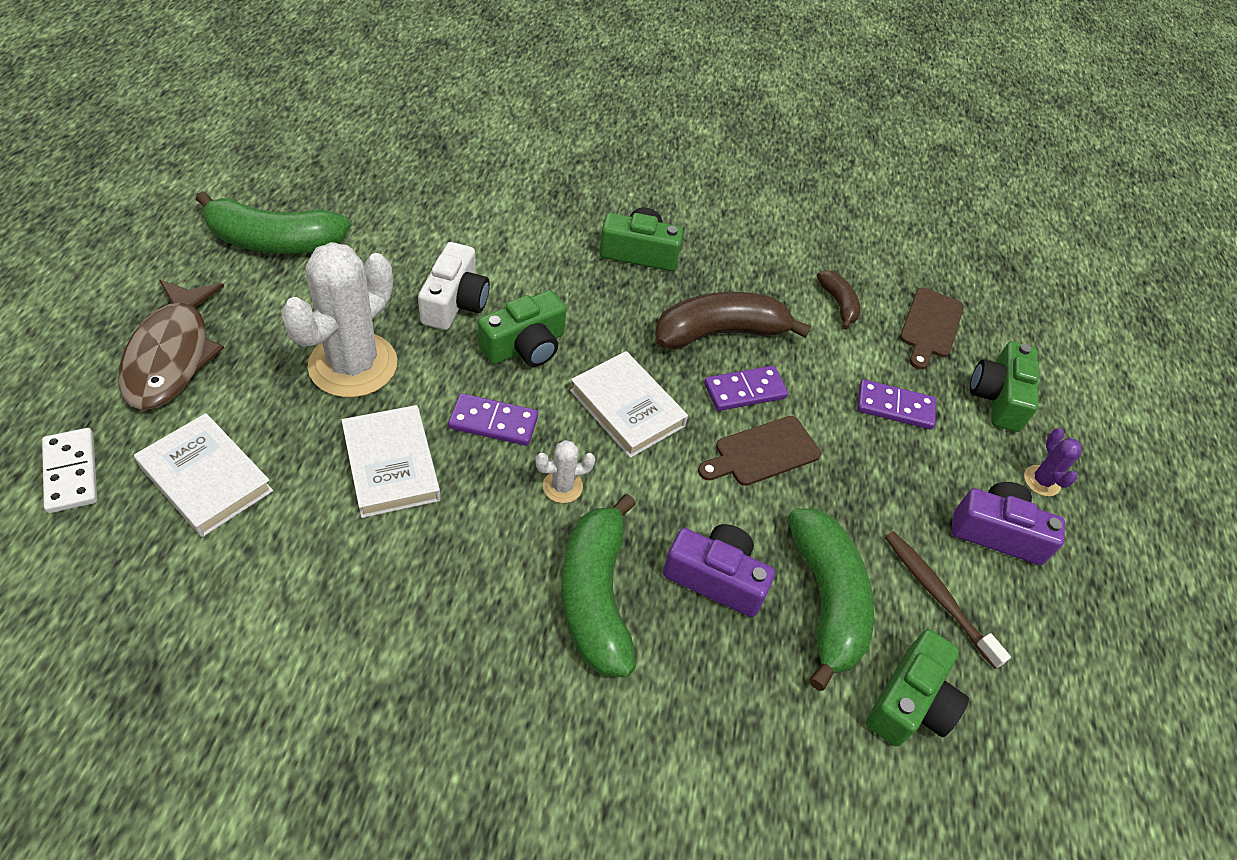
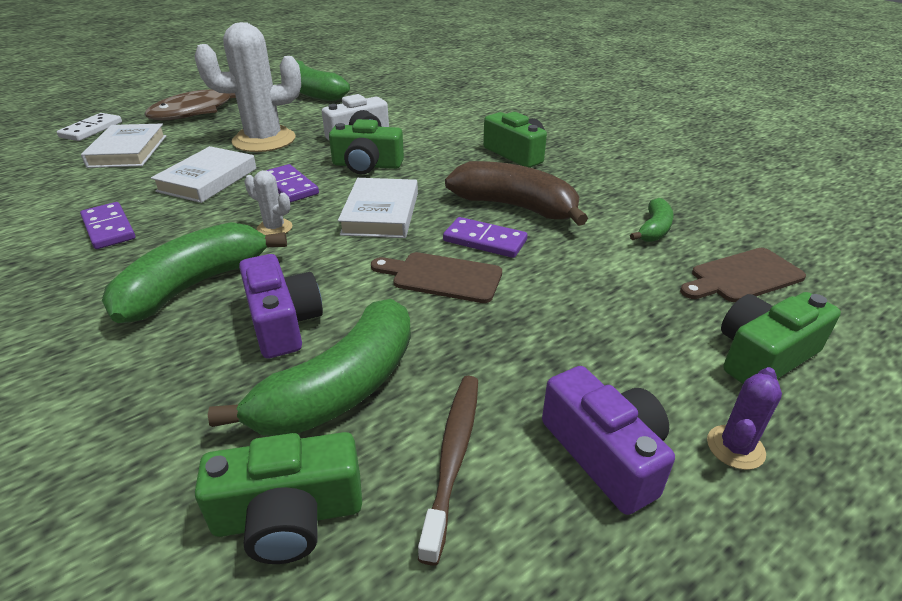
camera: 50 degrees right, 15 degrees down
brown banana [817,270,861,330] -> green banana [630,198,674,242]
purple domino [857,379,936,429] -> purple domino moved to [80,202,135,249]

